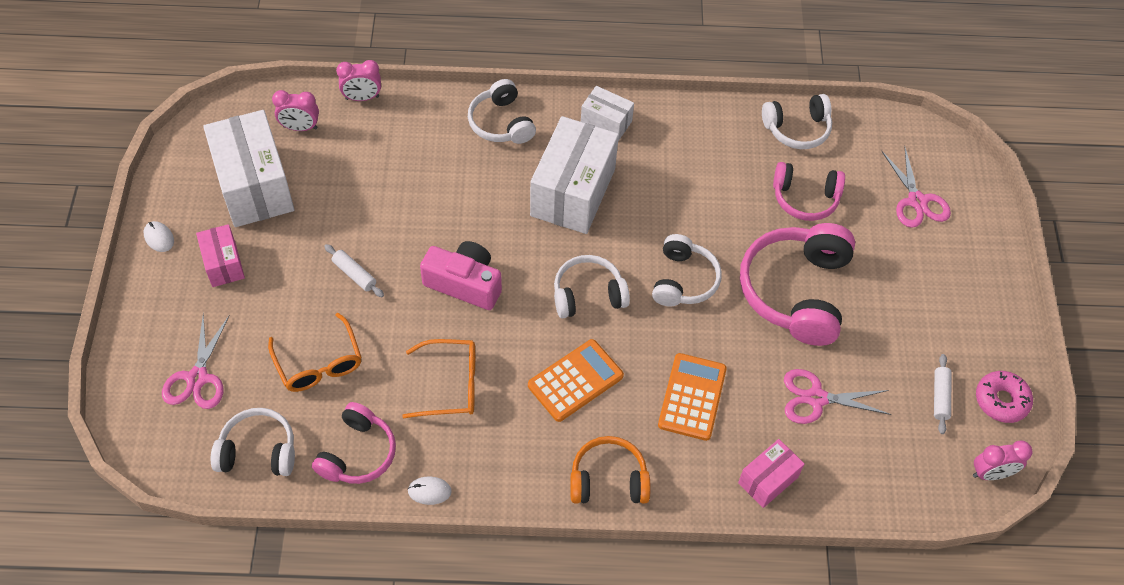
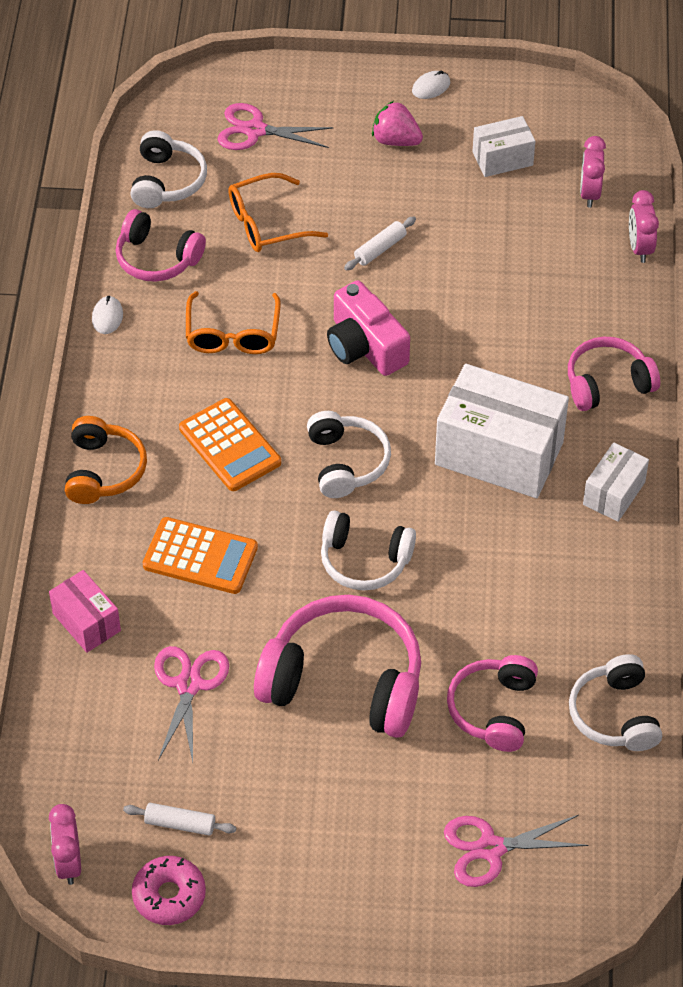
camera: 95 degrees right, 5 degrees down
pink box [196,224,245,287] -> pink strawberry [372,101,423,146]
white box [203,110,295,227] -> white box [473,116,535,177], size x0.52
pink camera [420,241,502,310] -> pink camera turned 120 degrees clockwise [327,280,410,376]
white headphones [468,79,536,144] -> pink headphones [568,337,660,411]

